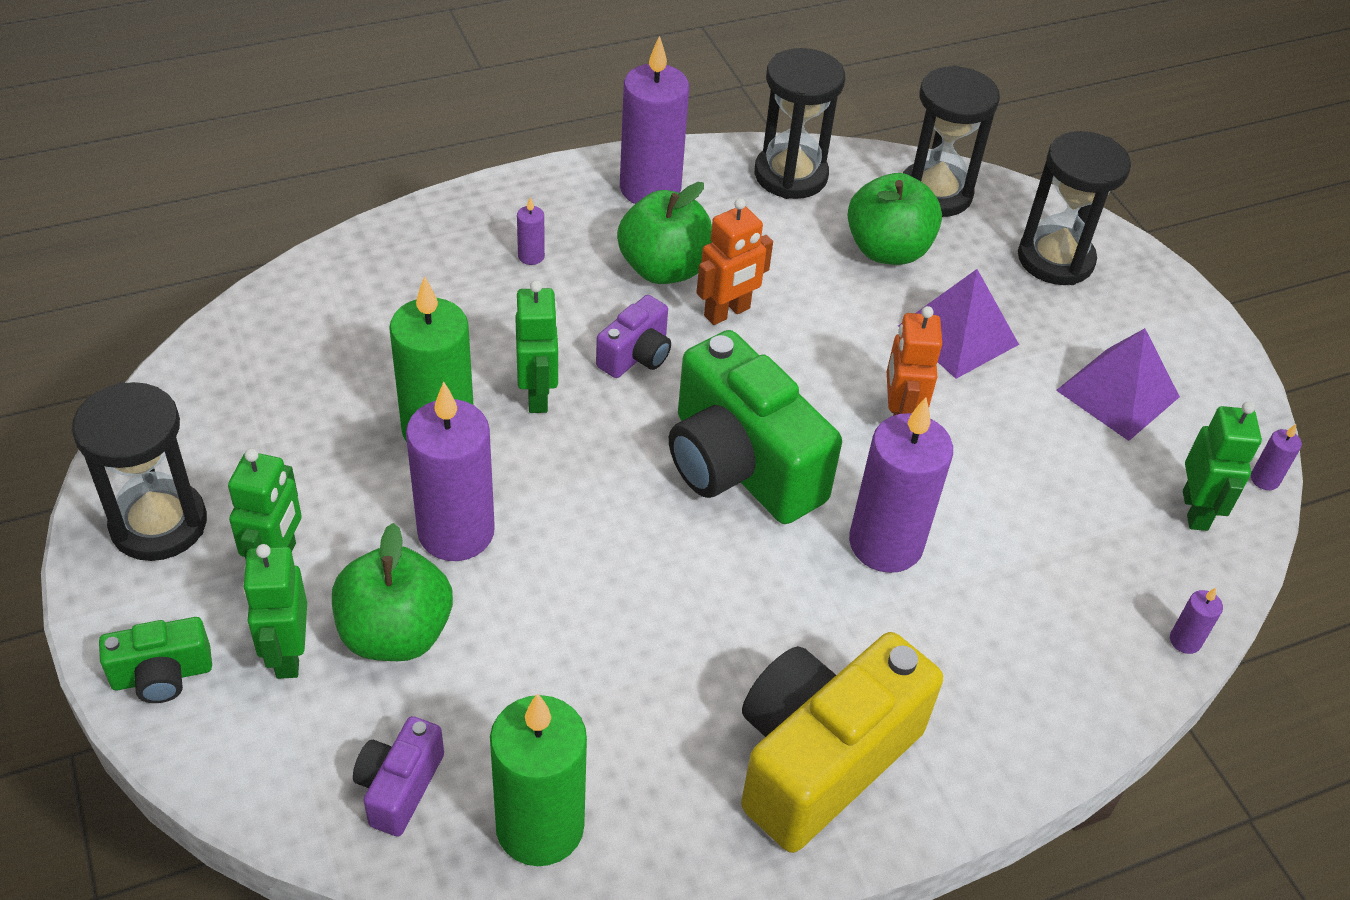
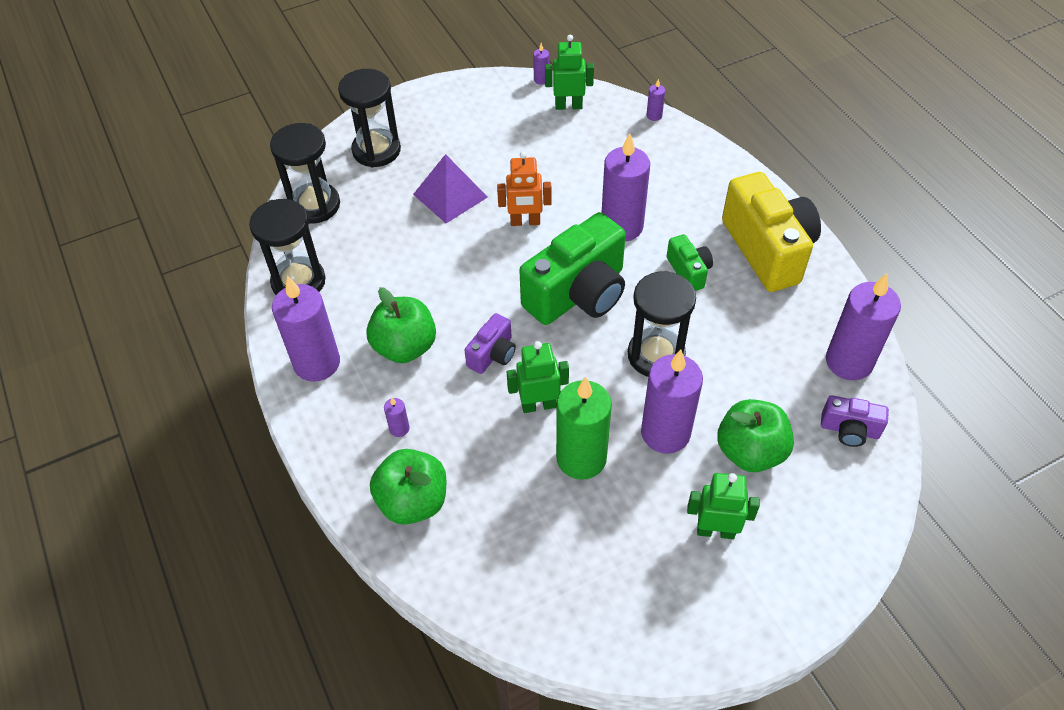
camera: 90 degrees left, 5 degrees up
black hourglass [72,382,207,561] -> black hourglass moved to [628,271,696,377]
green camera [99,617,212,703] -> green camera moved to [667,234,713,291]
green robot [243,544,307,679] -> none
green candle [490,693,587,866] -> purple candle [826,274,901,380]
purple camera [596,295,671,378] -> purple camera turned 90 degrees clockwise [464,313,516,374]
orange robot [696,198,773,325] -> none
yellow camera [741,632,943,853] -> yellow camera turned 150 degrees counterclockwise [722,172,821,292]
green apple [848,173,942,265] -> green apple moved to [370,449,446,525]
purple pyramid [1056,328,1180,441] -> none

